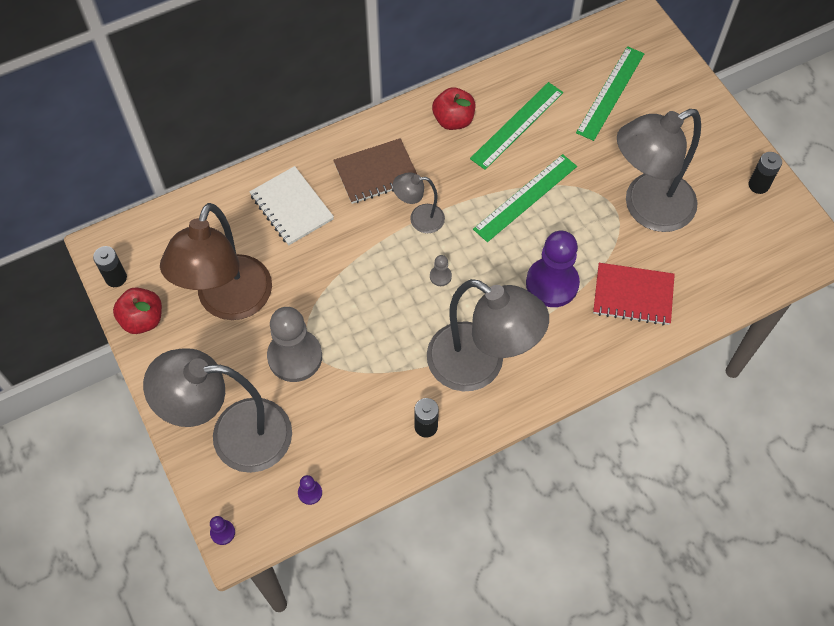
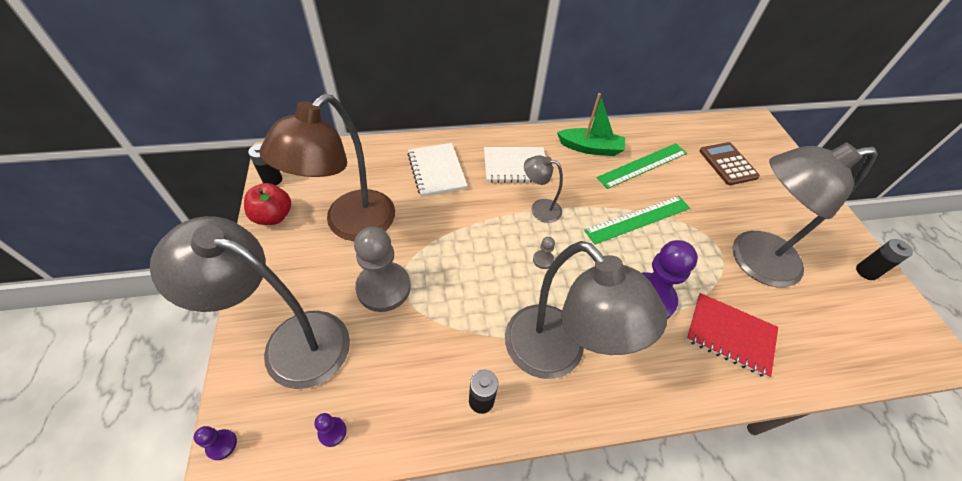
camera: 15 degrees right, 10 degrees down
brown notebook [333,138,417,204] -> white notebook [484,147,545,183]
red apple [432,87,475,130] -> green boat [557,93,625,156]
green ruler [576,46,644,141] -> brown calculator [700,142,760,185]

